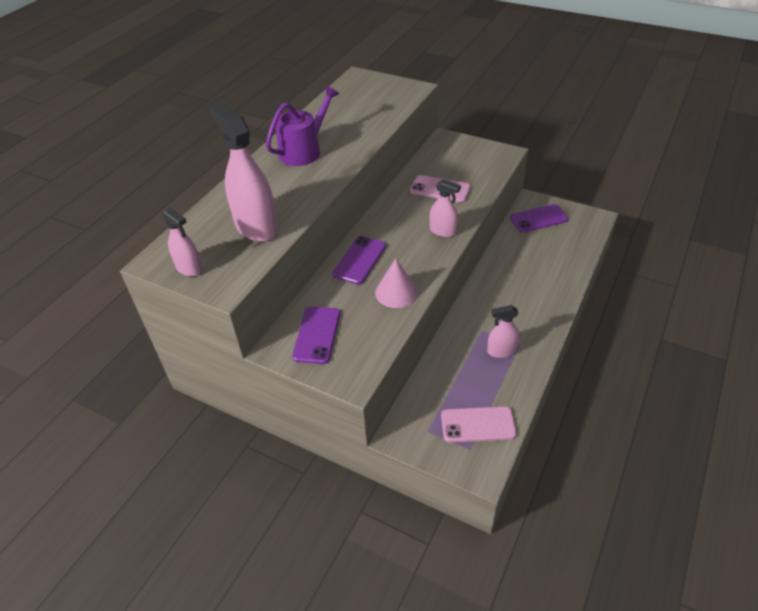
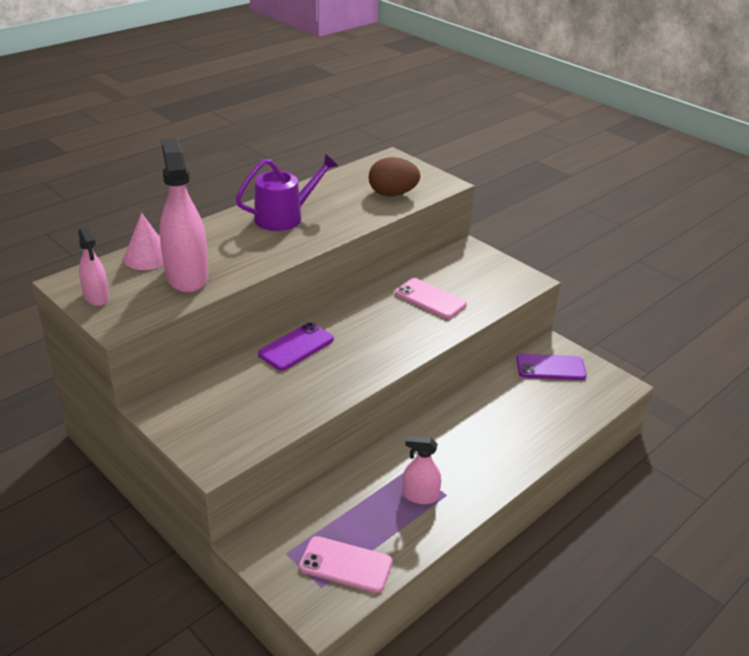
camera: 15 degrees right, 10 degrees down
purple phone [292,307,340,364] -> none
pink cone [375,258,418,308] -> pink cone moved to [123,213,164,270]
pink spray bottle [430,179,461,237] -> none
none -> brown egg [369,157,420,196]

